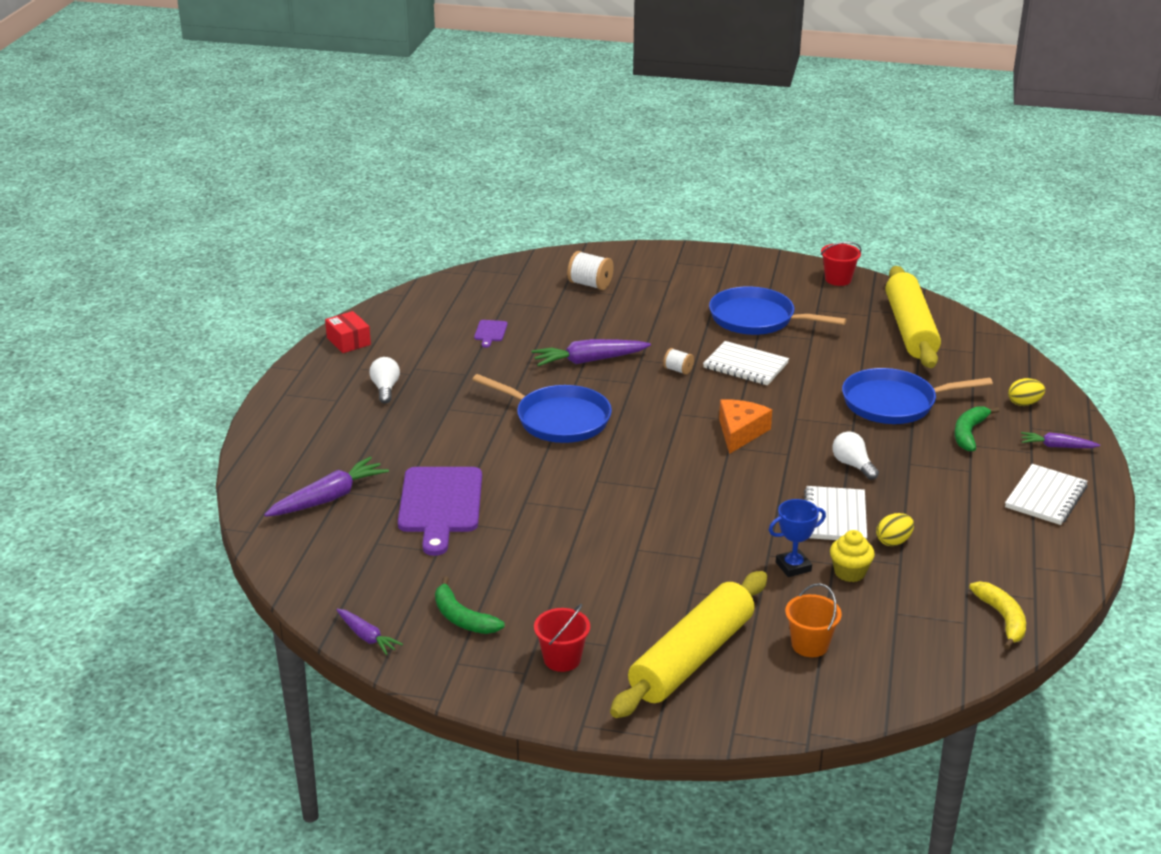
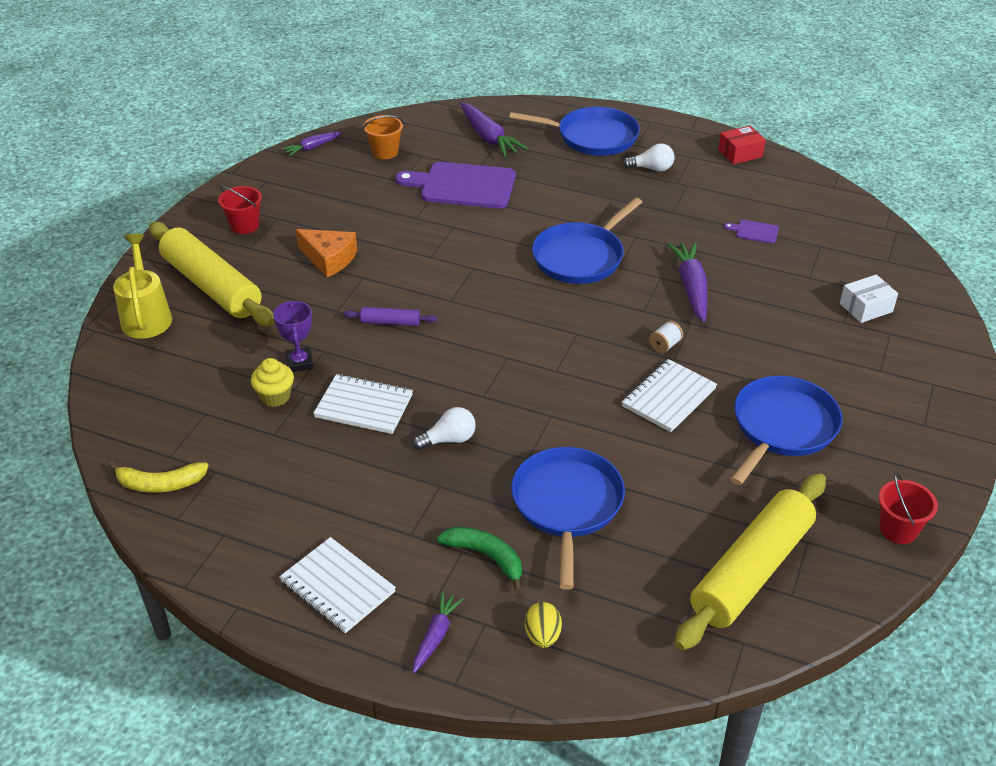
camera: 100 degrees right, 10 degrees up
green banana [435,576,505,634] -> none
white spool [567,251,614,290] -> white box [840,274,898,323]
orange cheese [719,399,772,454] -> orange cheese moved to [296,229,357,277]
blue trophy [769,499,826,577] -> purple trophy [273,301,314,372]
orange bucket [785,583,842,657] -> orange bucket moved to [363,115,404,159]
yellow egg [876,513,914,546] -> none
yellow rolling pin [885,266,941,368] -> yellow rolling pin turned 60 degrees counterclockwise [675,473,826,650]
none -> yellow watering can [113,234,172,339]
none -> purple rolling pin [343,307,437,326]
none -> blue pan [509,107,640,156]

